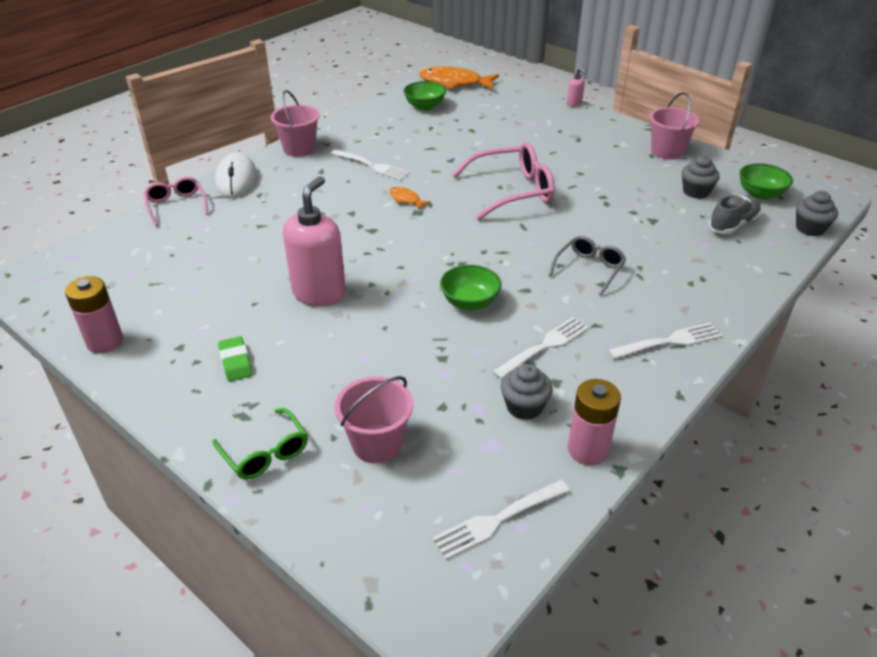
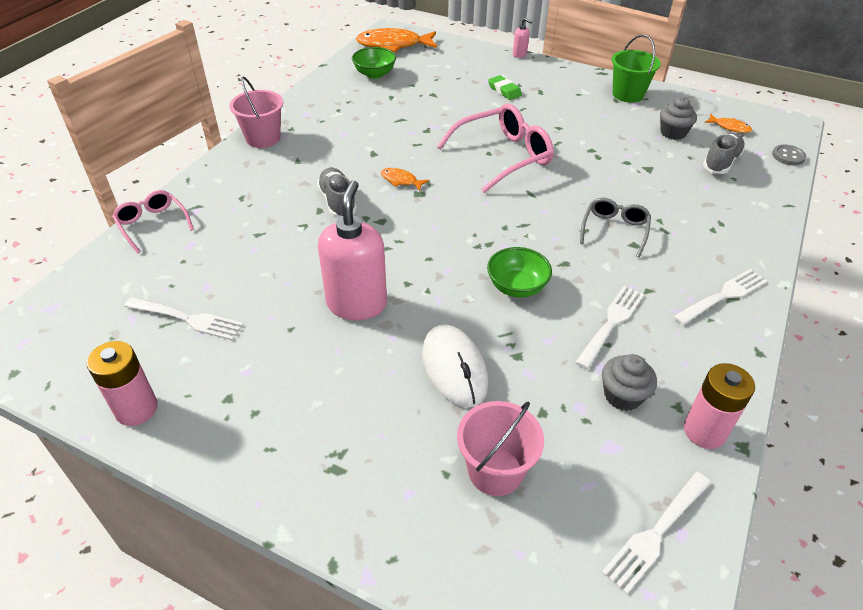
camera: 15 degrees left, 5 degrees up
green glasses [213,408,308,479] -> none
white mouse [215,153,257,198] -> white mouse moved to [422,324,488,408]
green eraser [218,336,252,382] -> green eraser moved to [488,75,522,100]
white fork [330,149,410,181] -> white fork moved to [125,297,244,341]
pink bucket [650,92,700,160] -> green bucket [612,34,661,103]
green bowl [739,163,793,200] -> orange fish [705,114,752,133]
grey cupcake [796,191,838,236] -> grey button [772,145,806,165]
none -> grey shoe [317,168,357,218]

